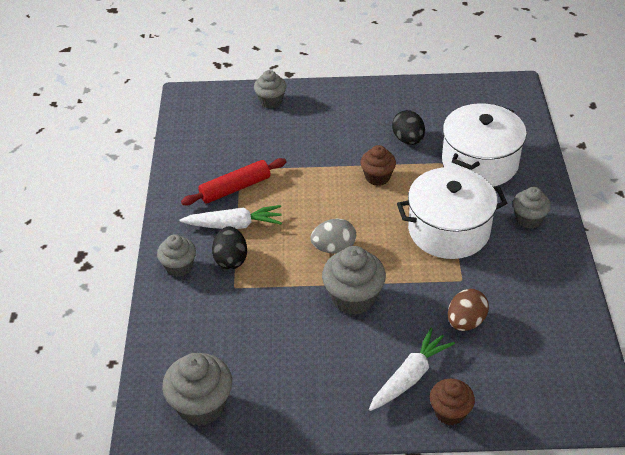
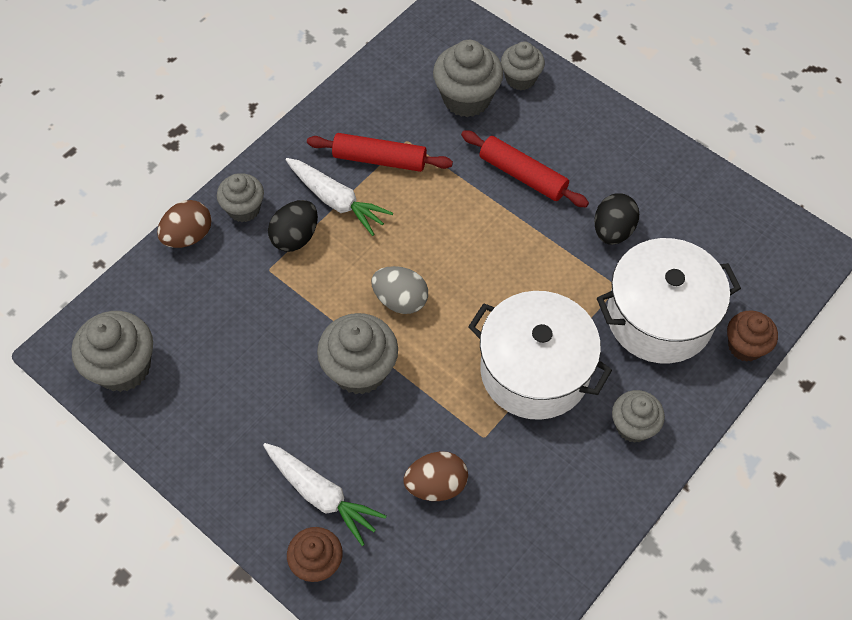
camera: 40 degrees right, 15 degrees up
brown cupcake [360,145,396,186] -> brown cupcake moved to [727,310,778,362]
white carrot [369,328,455,411] -> white carrot turned 45 degrees clockwise [263,443,387,546]
none -> brown egg [157,200,211,248]
none -> grey cupcake [433,40,503,117]
none -> red rolling pin [461,130,589,207]

